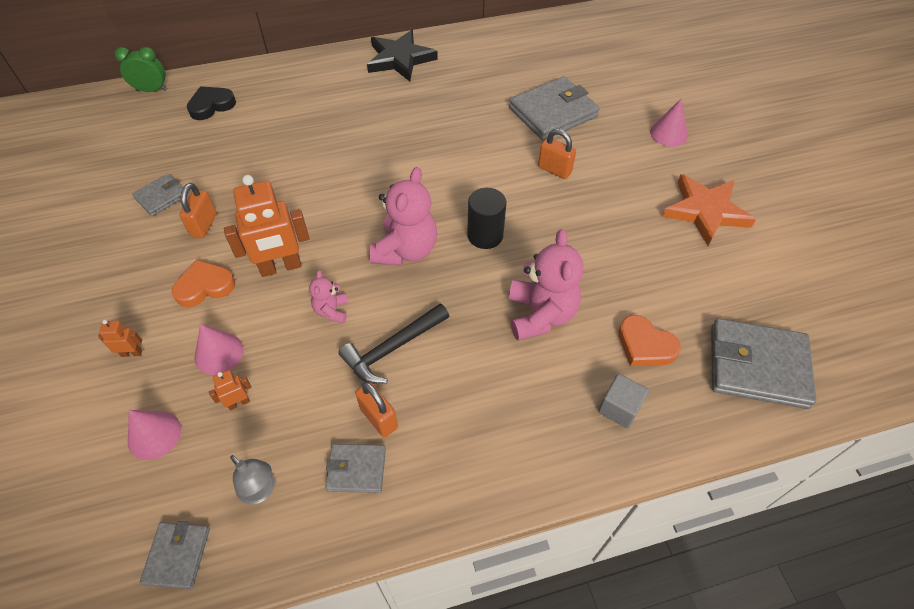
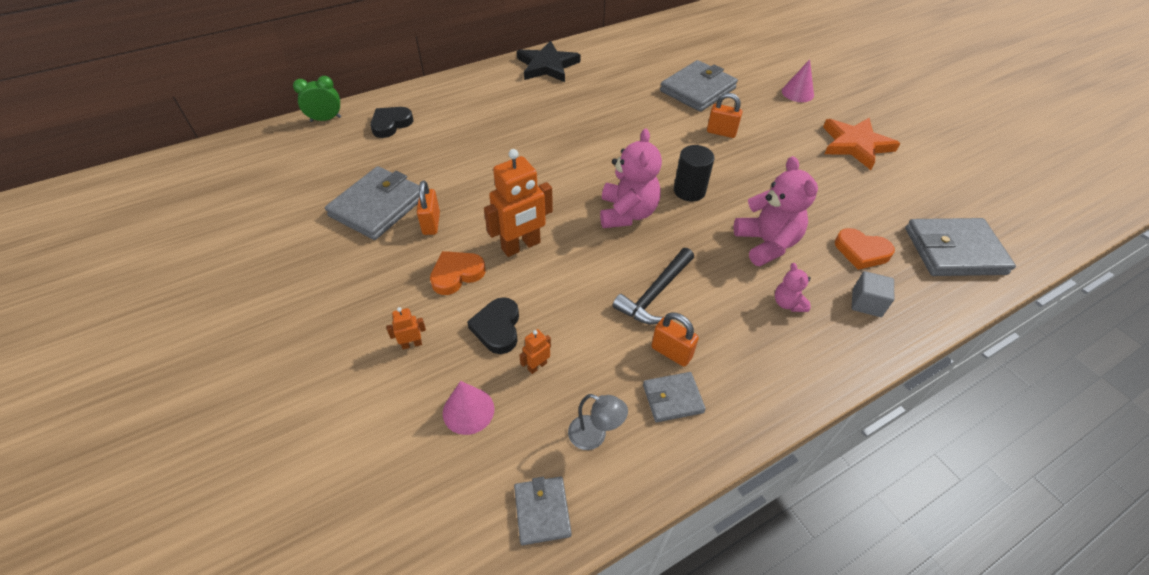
camera: 15 degrees left, 5 degrees down
grey wallet [132,174,188,216] -> grey wallet [325,166,419,240], size x1.87
pink cone [195,324,243,375] -> black heart [467,297,519,354]
pink teddy bear [309,270,348,323] -> pink teddy bear moved to [775,263,811,312]

